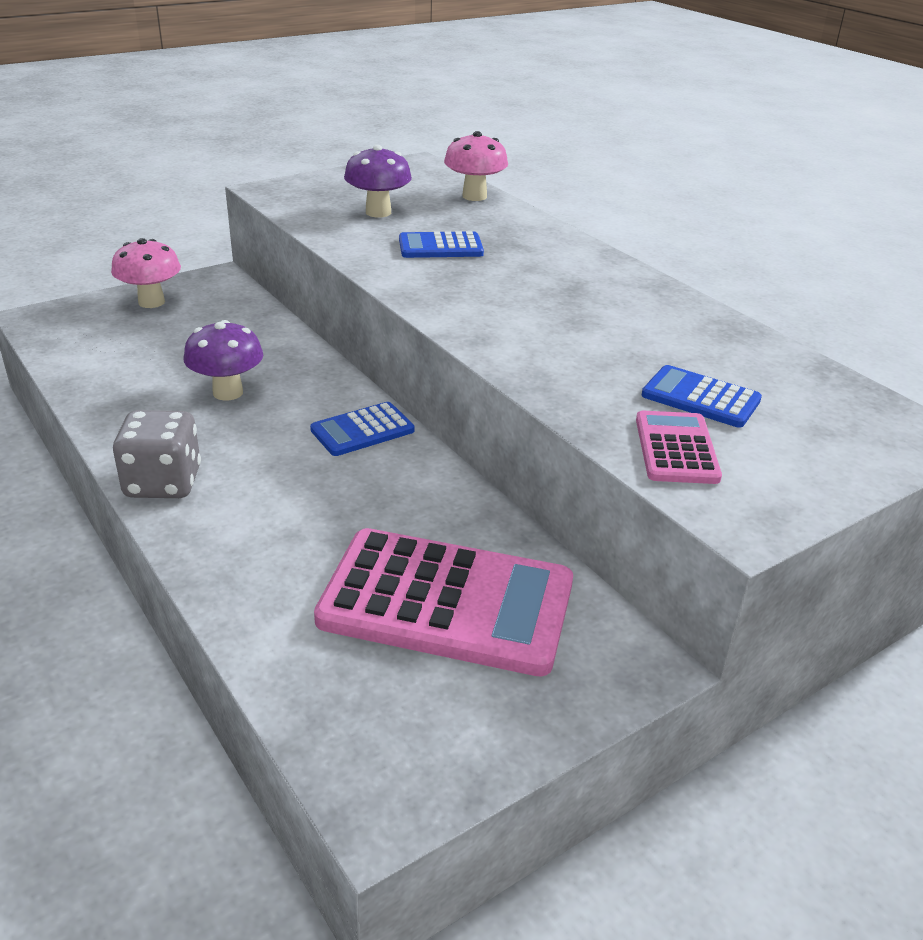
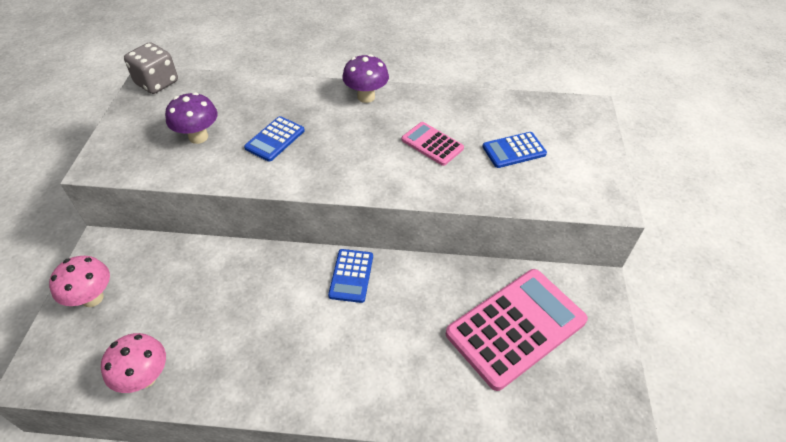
camera: 50 degrees left, 15 degrees up
grey dice [113,410,201,498] -> grey dice moved to [124,42,178,94]
purple mushroom [184,320,263,401] -> purple mushroom moved to [342,54,389,103]
pink mushroom [444,131,508,201] -> pink mushroom moved to [101,333,166,393]
pink calculator [636,411,722,484] -> pink calculator moved to [402,122,464,166]

